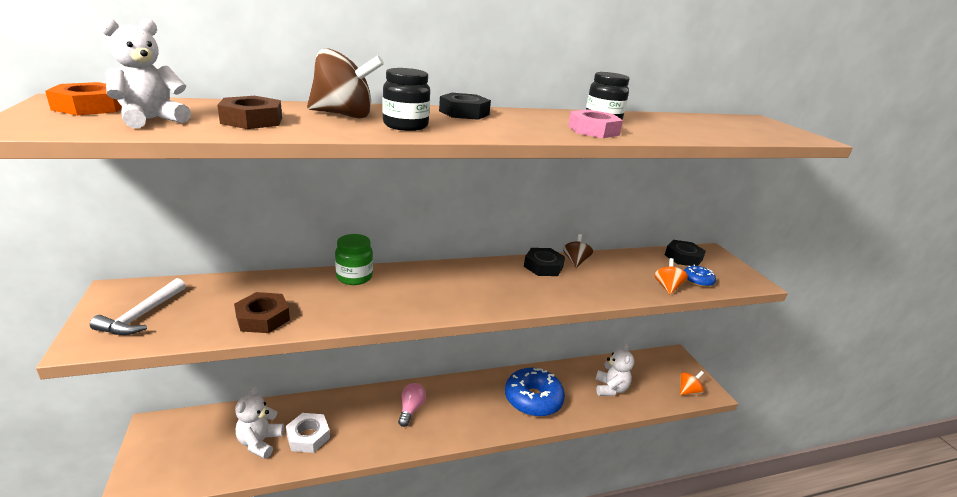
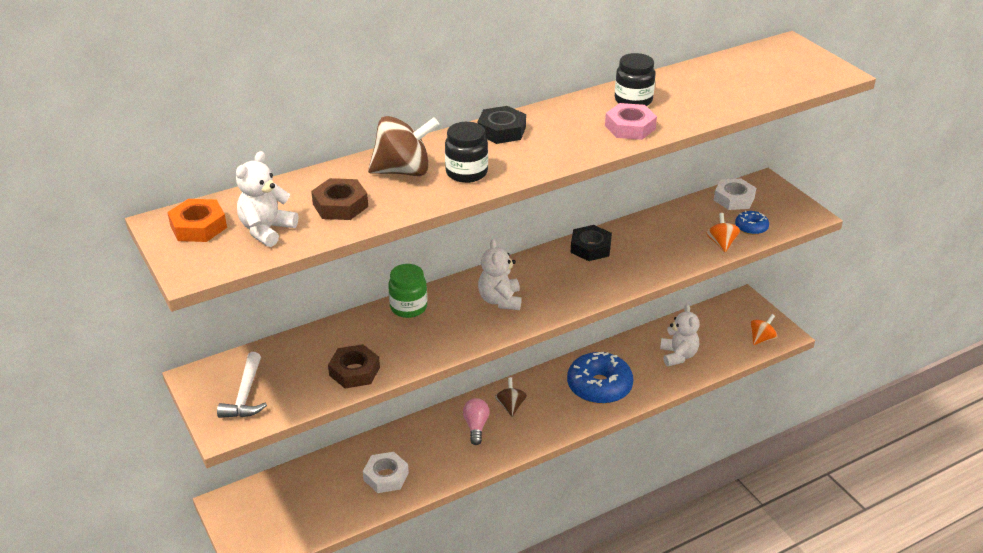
camera: 10 degrees left, 10 degrees up
white teddy bear [235,386,284,459] -> white teddy bear moved to [478,239,522,310]
brown spinning top [563,234,593,268] -> brown spinning top moved to [495,377,527,417]
black nut [665,240,706,266] -> white nut [714,179,756,210]

